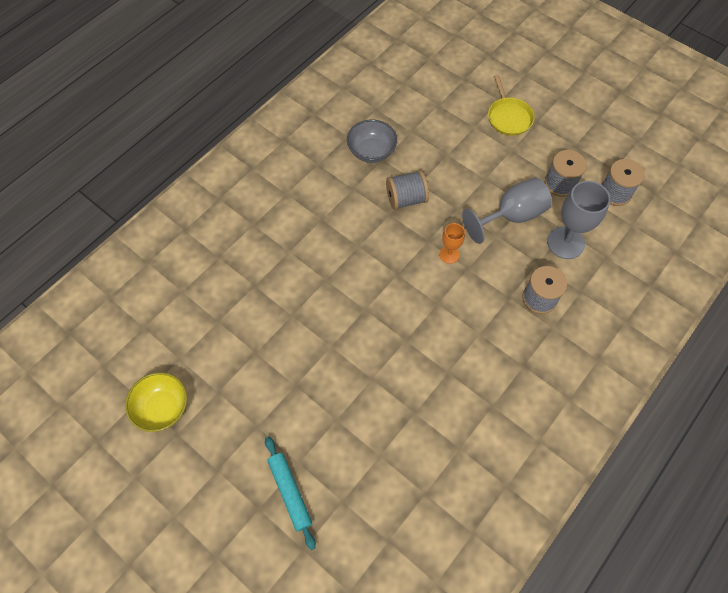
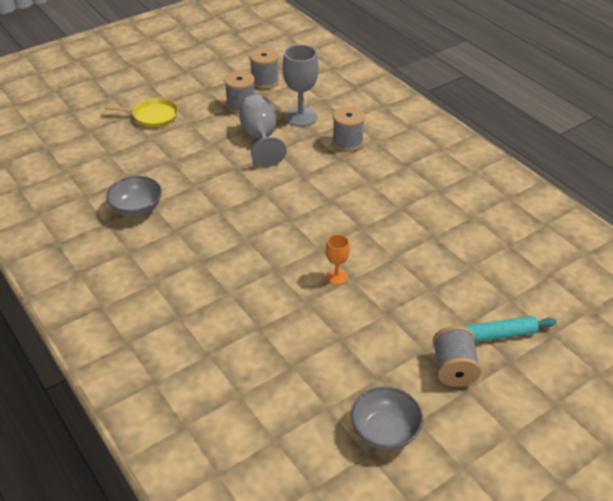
camera: 75 degrees left, 20 degrees down
yellow bowl [125,372,187,432] -> grey bowl [351,387,423,450]
grey spool [386,170,429,210] -> grey spool moved to [433,326,481,387]
orange goblet [439,223,465,264] -> orange goblet moved to [326,234,350,285]

